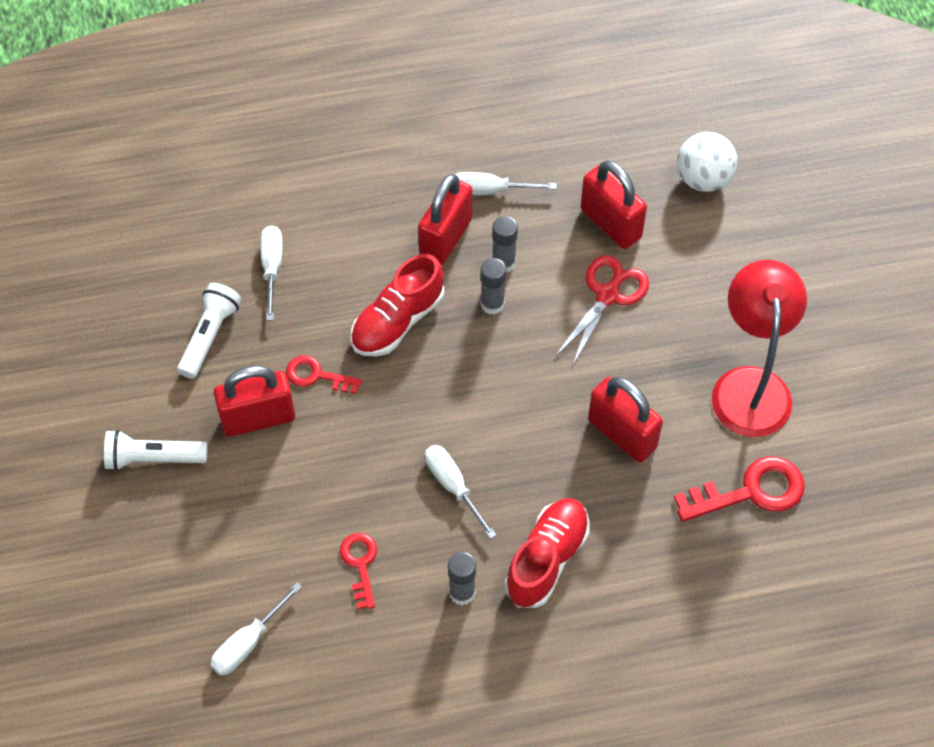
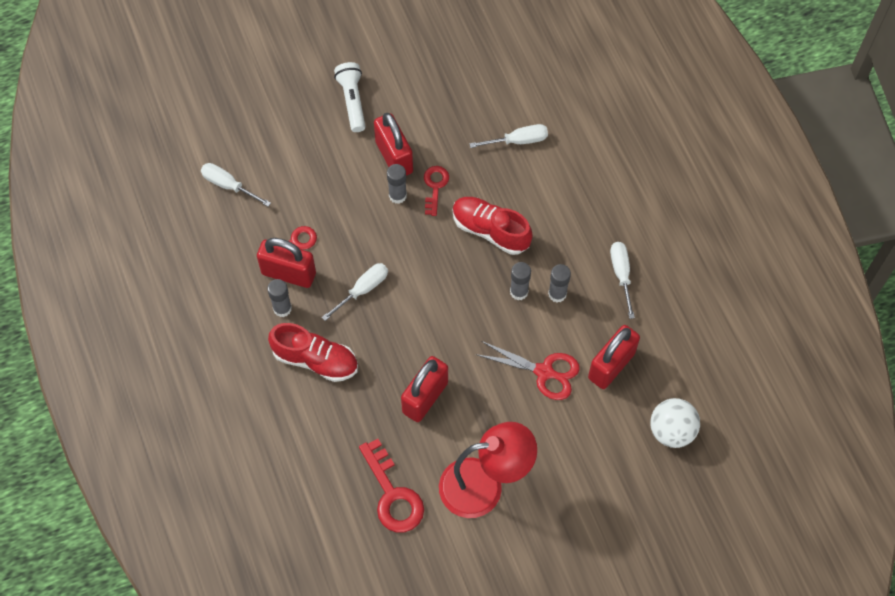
camera: 80 degrees right, 5 degrees up
white flashlight [177,283,241,379] -> none
red padlock [418,174,472,265] -> red padlock moved to [257,238,316,288]
none -> grey glue stick [387,164,407,204]

